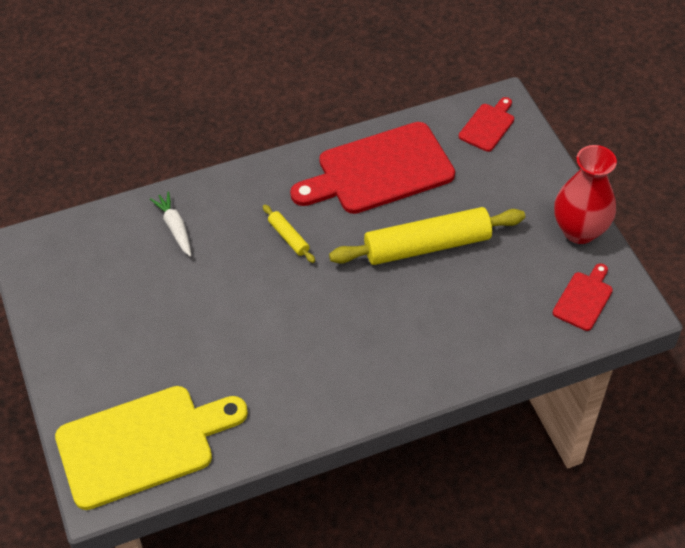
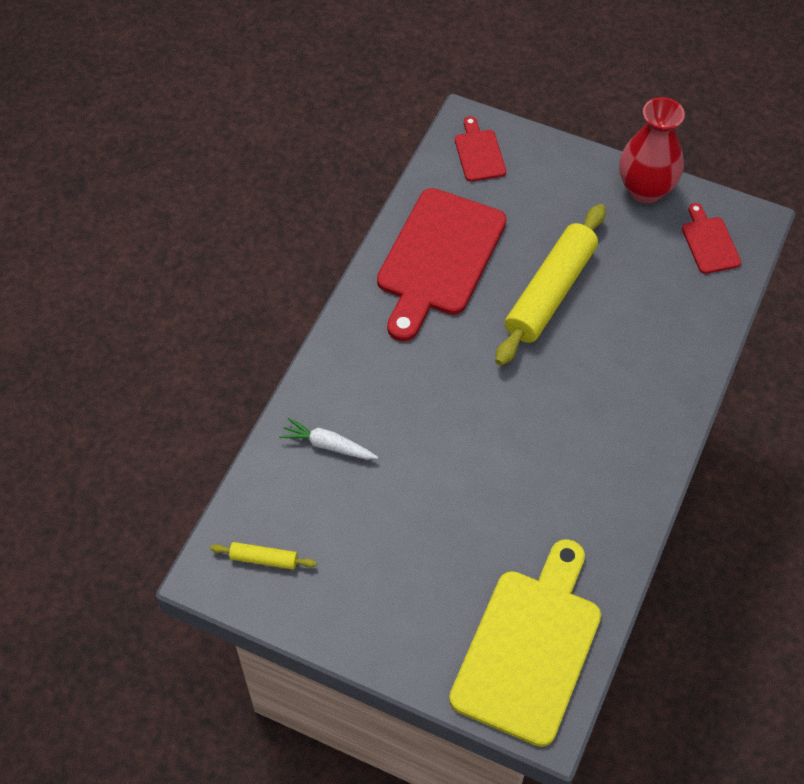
camera: 45 degrees left, 5 degrees up
yellow rolling pin [263,204,315,263] -> yellow rolling pin moved to [210,542,317,570]

